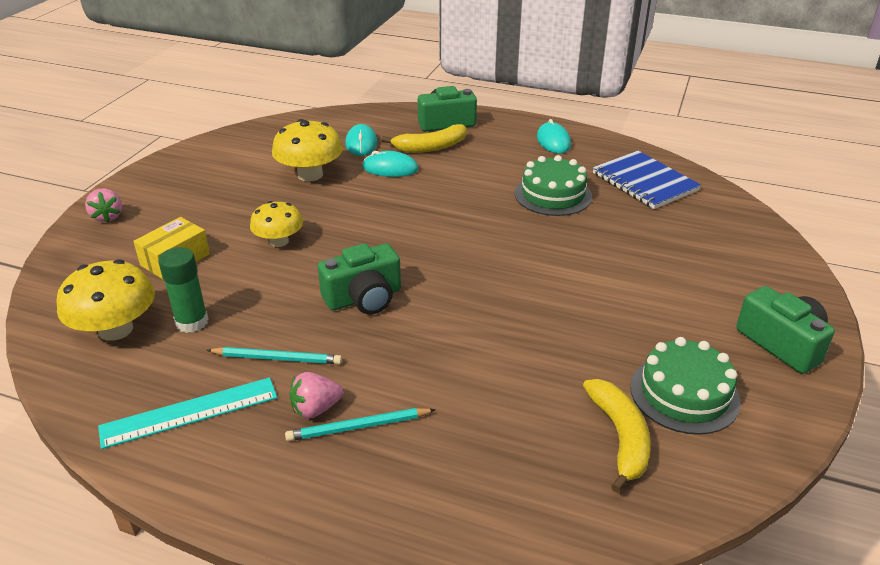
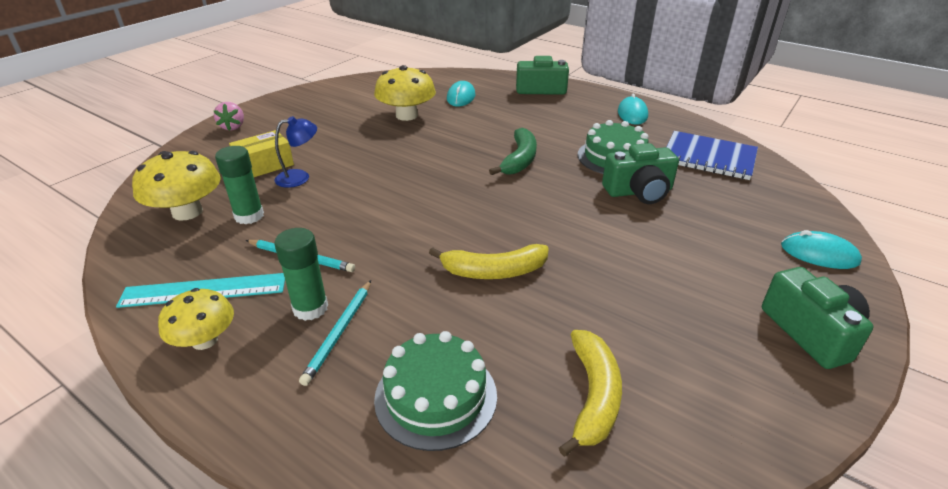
camera: 15 degrees right, 0 degrees up
yellow mushroom [250,201,303,247] -> yellow mushroom moved to [158,288,234,350]
turquoise pencil [285,408,436,441] -> turquoise pencil turned 75 degrees counterclockwise [299,280,371,386]
pink strawberry [290,372,343,419] -> green glue stick [275,228,328,321]
green camera [318,243,401,314] -> green camera moved to [602,143,679,204]
turquoise mouse [362,151,419,177] -> turquoise mouse moved to [781,230,862,269]
yellow banana [382,124,467,153] -> yellow banana moved to [429,244,549,279]
blue notebook [593,151,701,209] -> blue notebook turned 45 degrees counterclockwise [666,131,758,180]
green cake [630,337,741,435] -> green cake moved to [374,331,497,451]
none -> blue lamp [275,116,317,188]
none -> green banana [489,128,537,175]

